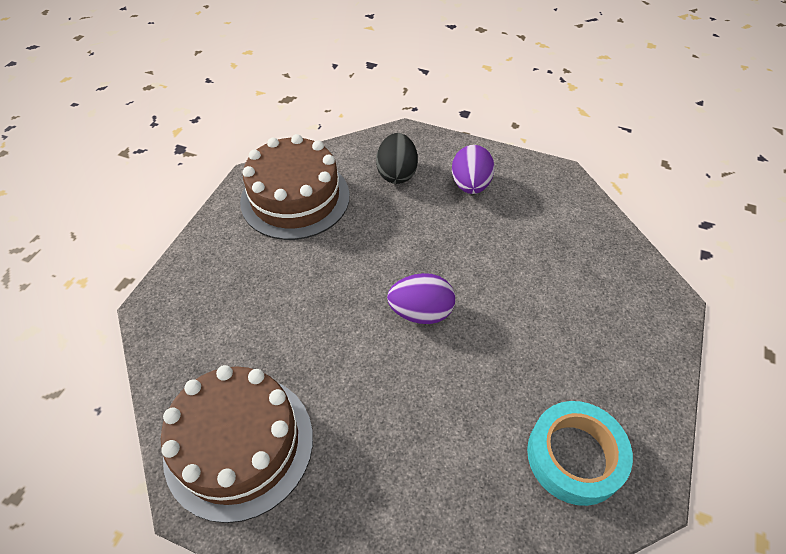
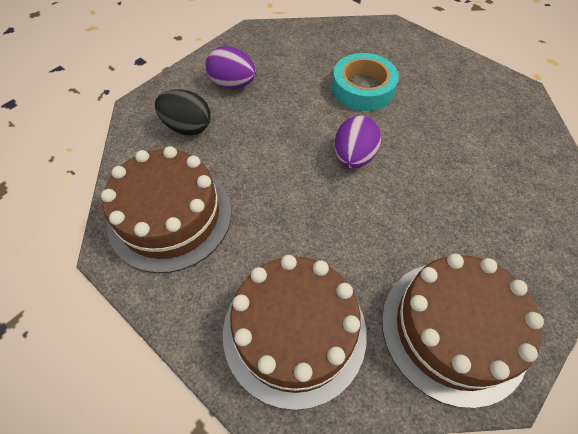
camera: 70 degrees left, 5 degrees up
turquoise tape [527,401,633,506] -> turquoise tape moved to [332,53,399,111]
none -> brown cake [223,255,367,410]

